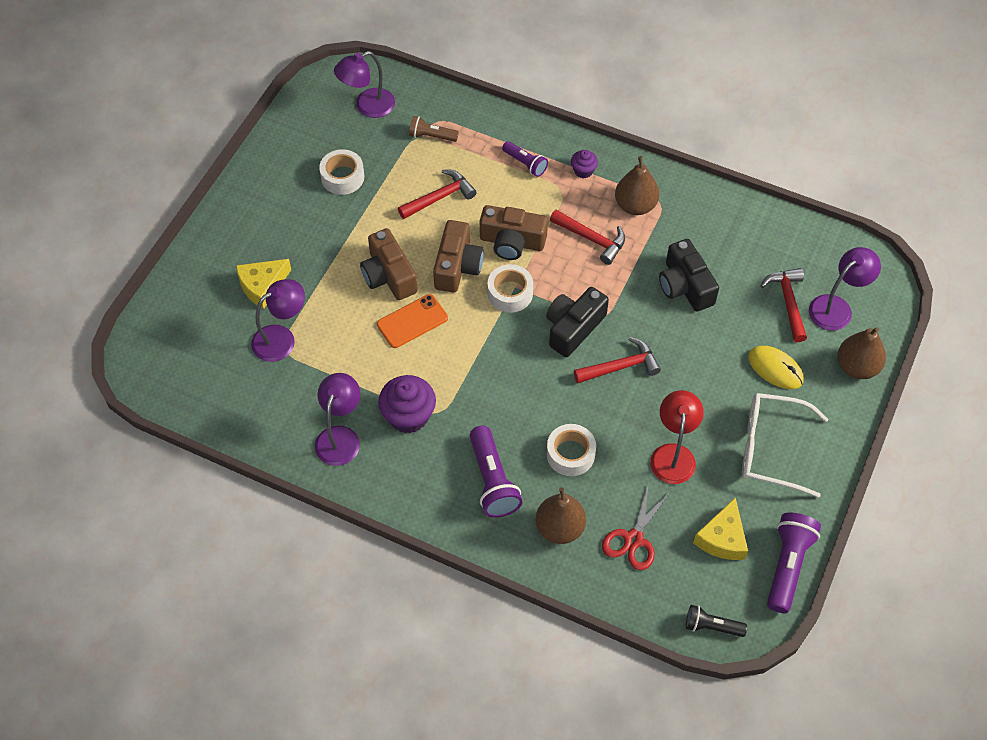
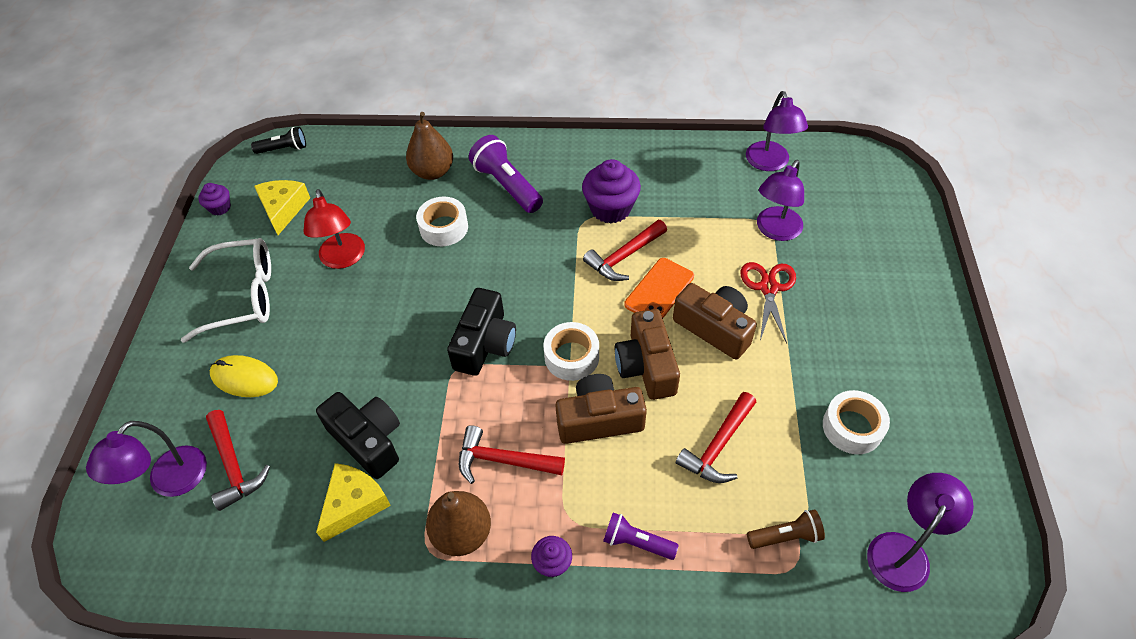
camera: 160 degrees right, 5 degrees down
yellow cheese [236,259,291,309] -> yellow cheese moved to [316,463,391,542]
purple lamp [315,373,360,466] -> purple lamp moved to [746,91,808,171]
red hammer [574,337,661,383] -> red hammer moved to [583,220,667,281]
red scissors [602,483,671,570] -> red scissors moved to [740,262,796,344]
purple flashlight [767,513,821,613] -> purple cupcake [198,183,231,216]
brown pear [837,327,886,379] -> none

